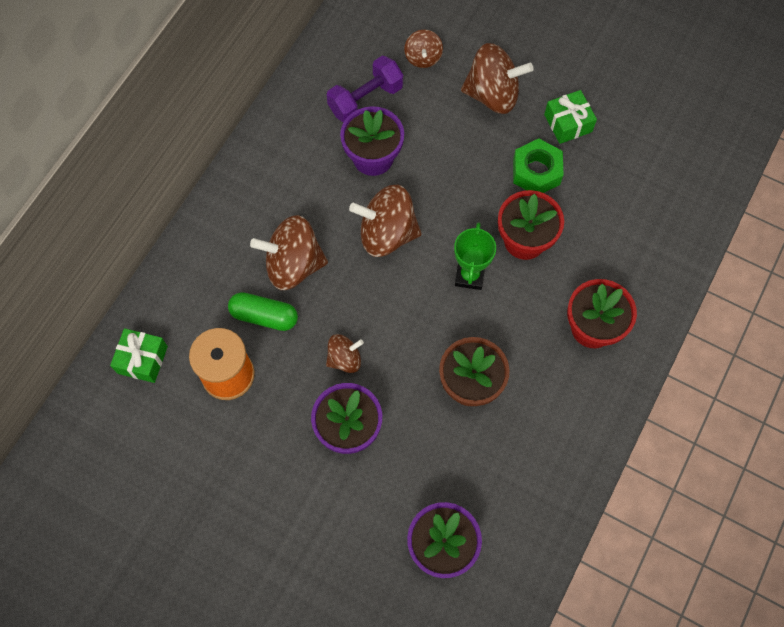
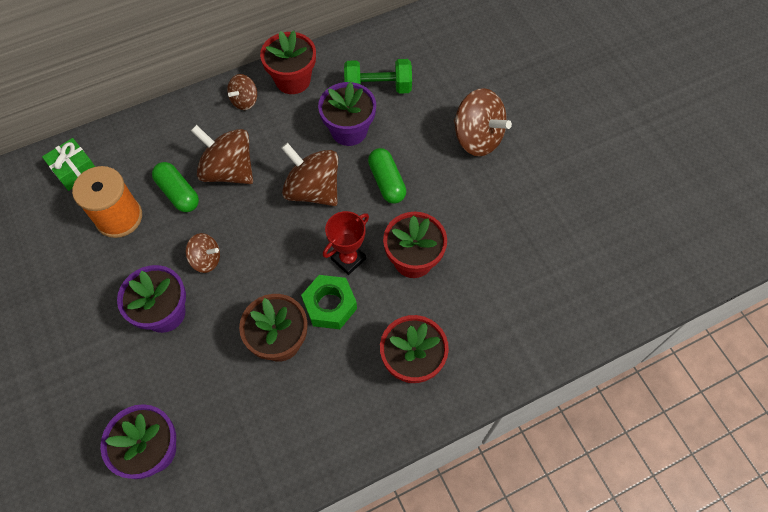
camera: 35 degrees right, 5 degrees down
purple dumbbell [327,56,403,122] -> green dumbbell [344,59,412,94]
brown spinning top [404,30,443,68] -> brown spinning top moved to [227,74,257,110]
green trophy [454,222,496,290] -> red trophy [323,211,369,275]
green nut [513,139,563,193] -> green nut moved to [301,275,357,329]
green gift [544,90,597,144] -> none
none -> red flower pot [260,31,316,94]
none -> green capsule [368,148,406,204]

